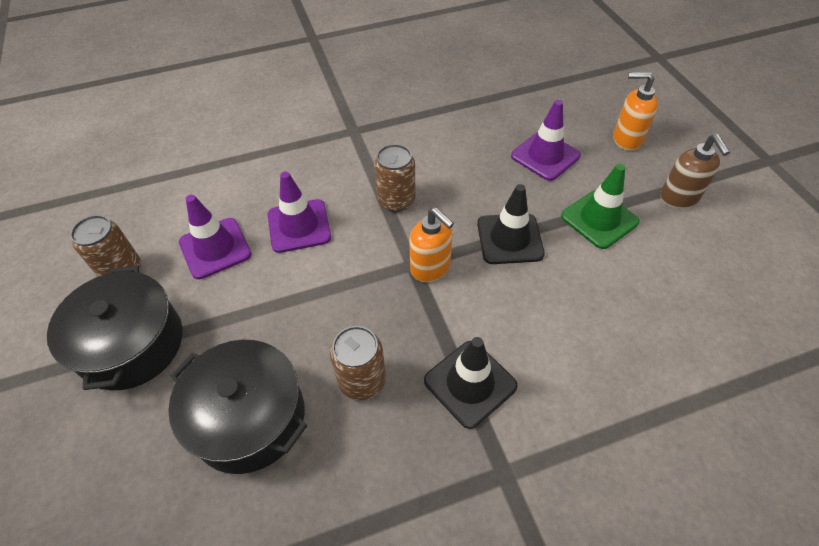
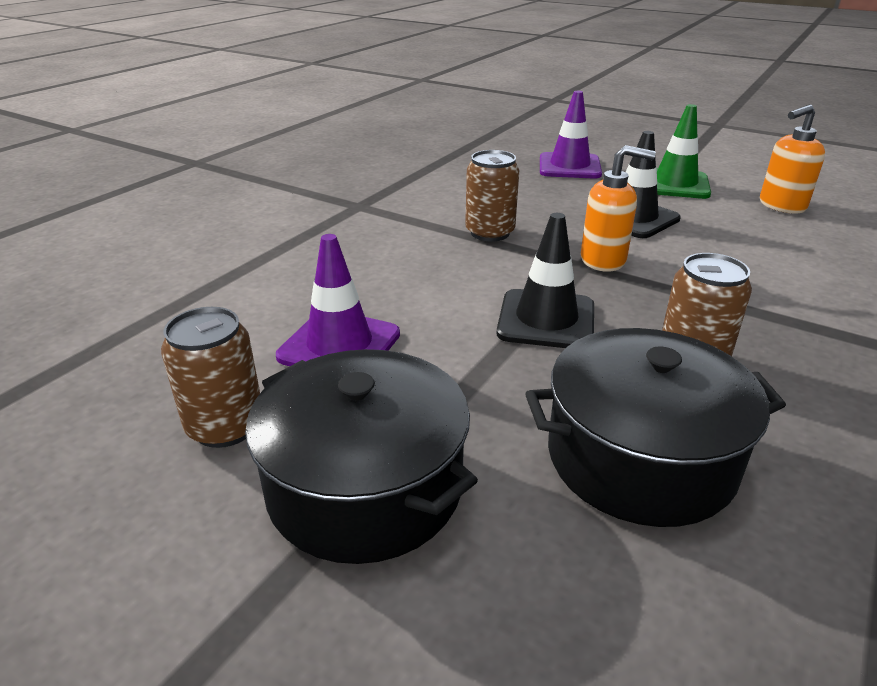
camera: 40 degrees left, 20 degrees down
purple traffic cone [268,172,331,253] -> none
black traffic cone [424,337,518,429] -> black traffic cone moved to [497,213,594,348]
orange soap dispenser [613,72,658,151] -> orange soap dispenser moved to [760,104,825,213]
brown soap dispenser [660,134,730,209] -> none

